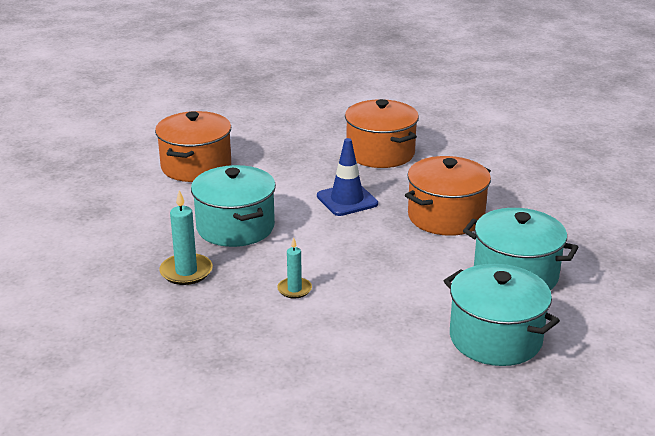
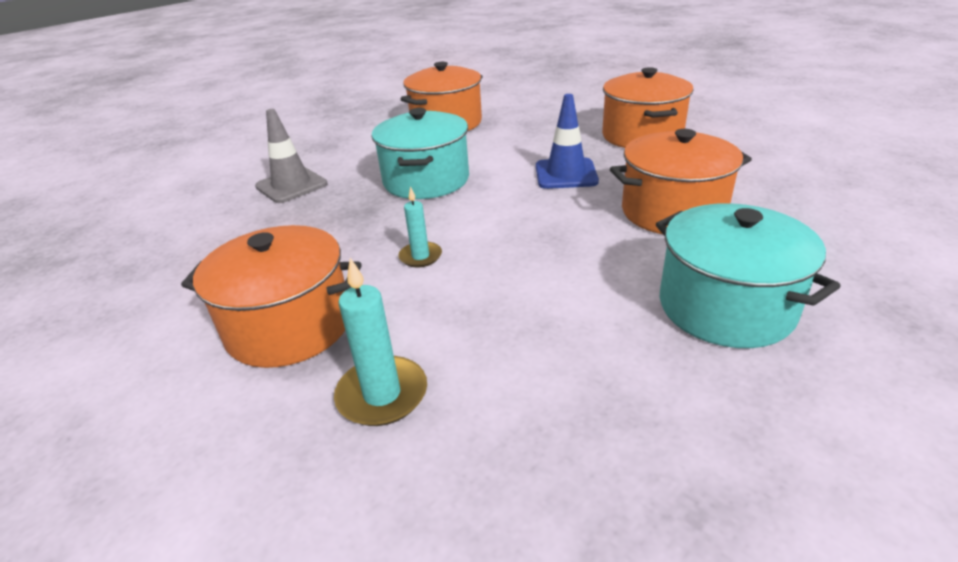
camera: 30 degrees right, 5 degrees up
turquoise candle [159,190,213,285] -> turquoise candle moved to [334,258,427,426]
turquoise pot [444,264,560,366] -> none
none -> orange pot [181,225,362,368]
none -> grey traffic cone [255,109,328,203]

